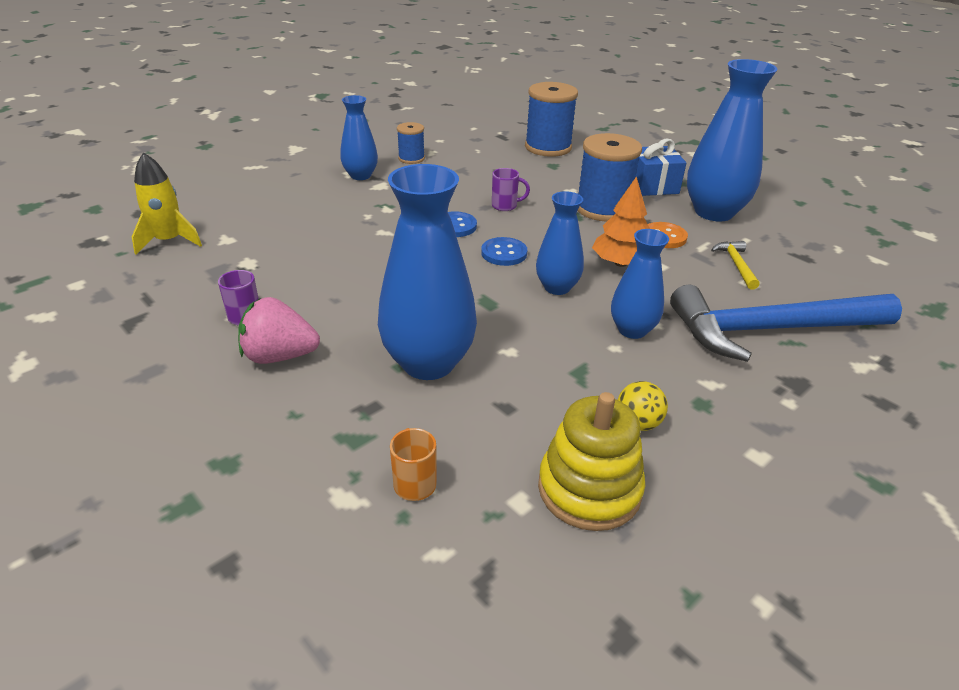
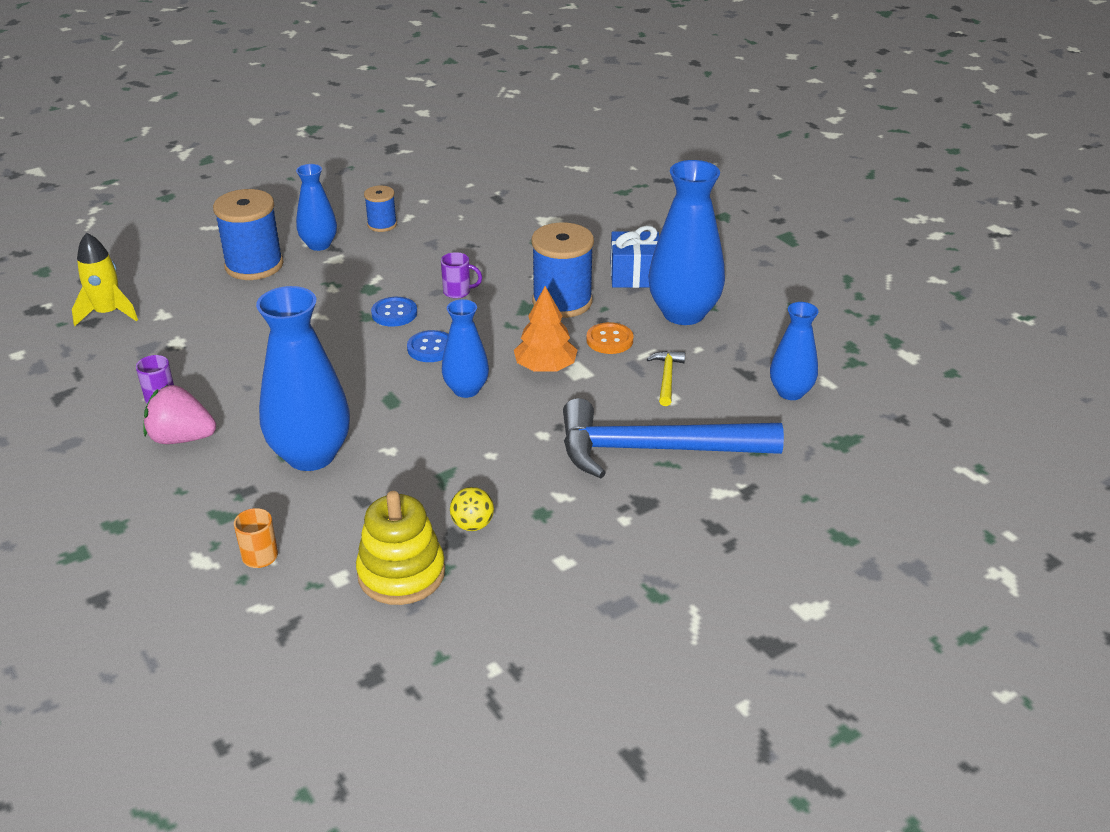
camera: 10 degrees right, 0 degrees up
blue spool [525,82,578,157] -> blue spool moved to [213,189,283,280]
blue vase [611,229,669,339] -> blue vase moved to [770,302,819,400]

